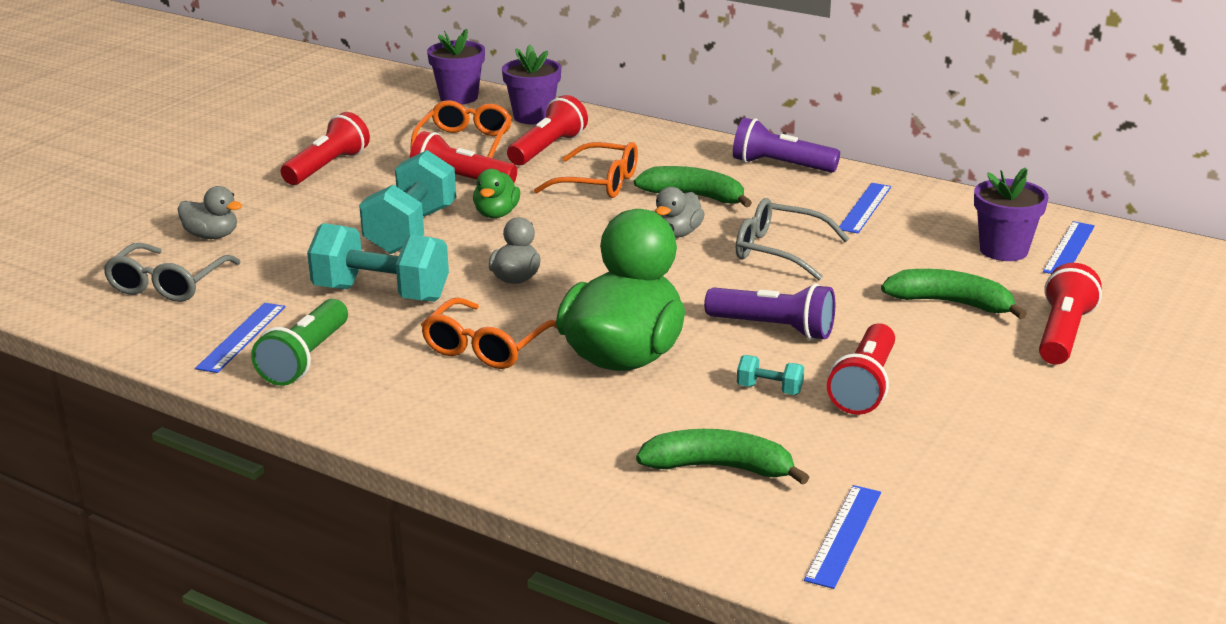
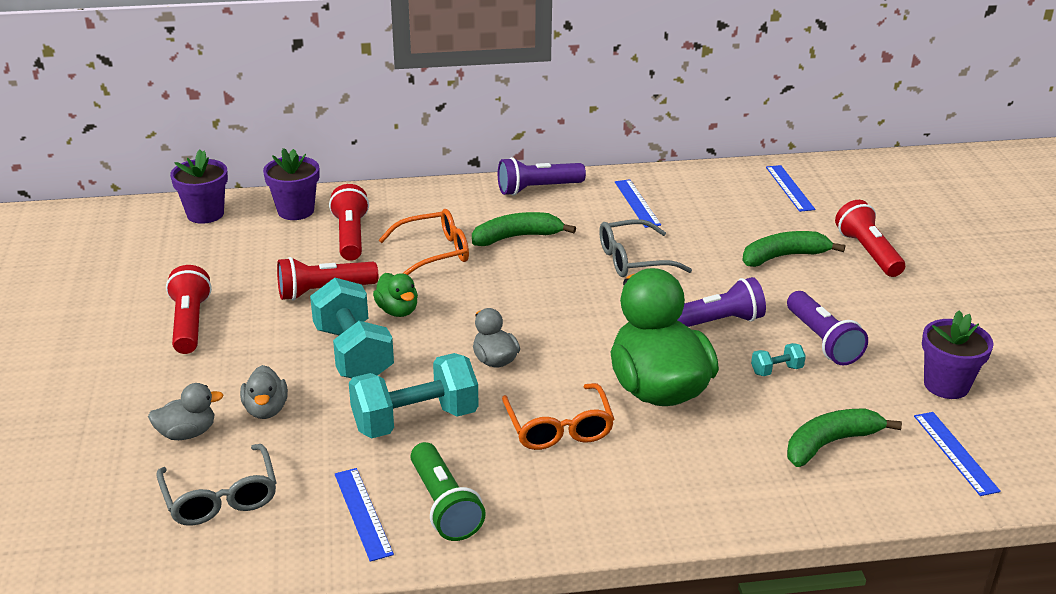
camera: 40 degrees left, 5 degrees up
orange glasses [410,100,512,158] -> none
grey duck [655,187,705,238] -> grey duck moved to [240,365,288,419]
red flashlight [827,323,895,415] -> purple flashlight [787,291,868,366]
purple flower pot [974,167,1048,261] -> purple flower pot moved to [922,311,993,399]

